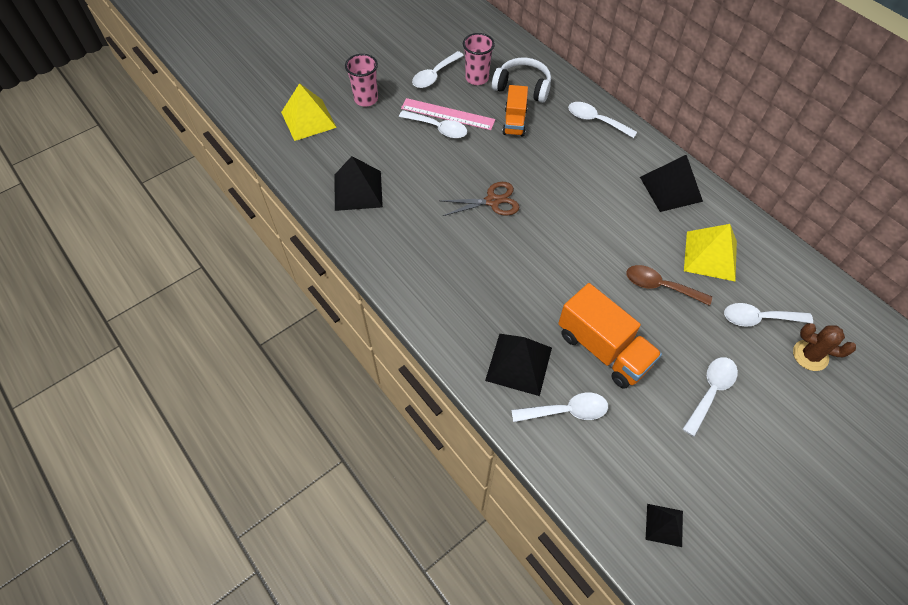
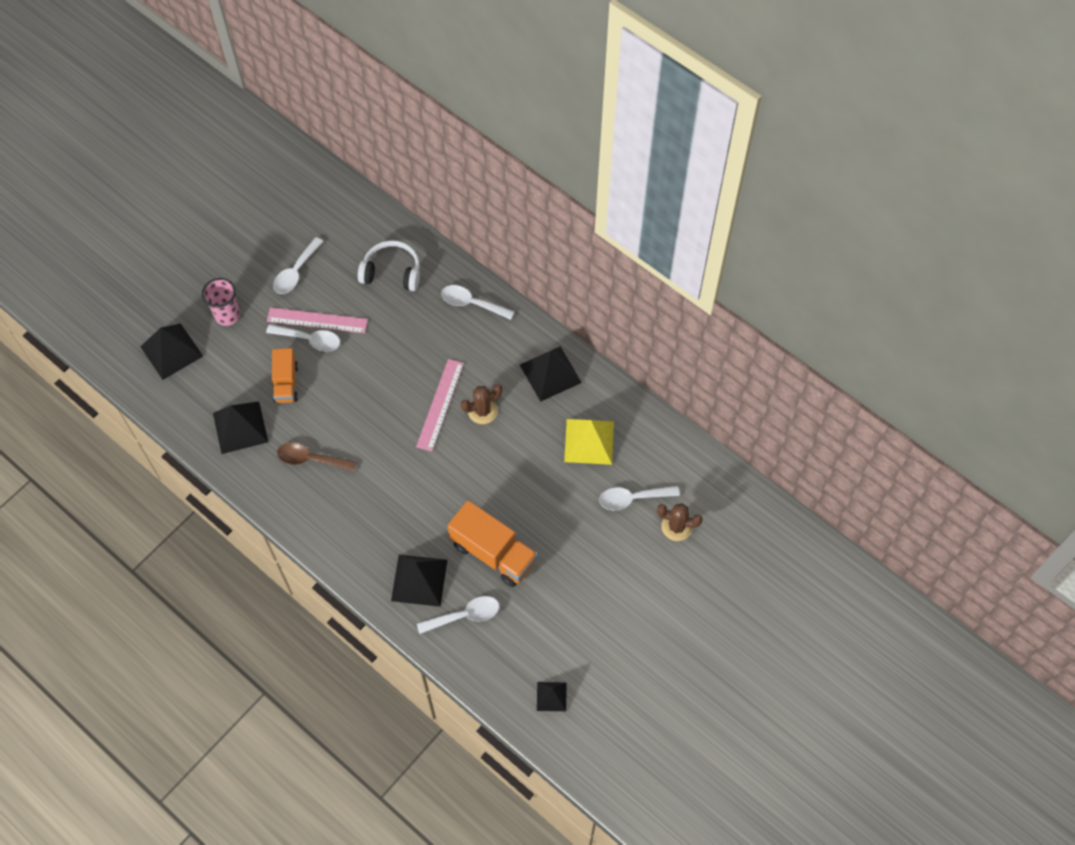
camera: 10 degrees left, 5 degrees up
yellow pyramid [281,83,337,141] -> black pyramid [141,323,203,380]
brown scissors [441,182,519,216] -> none
pink cup [463,33,495,85] -> none
orange truck [502,85,528,137] -> orange truck moved to [272,348,298,403]
brown spoon [626,265,712,306] -> brown spoon moved to [277,442,357,471]
white spoon [682,357,738,437] -> none
none -> pink ruler [416,359,464,451]
none -> brown cactus [461,384,503,424]

